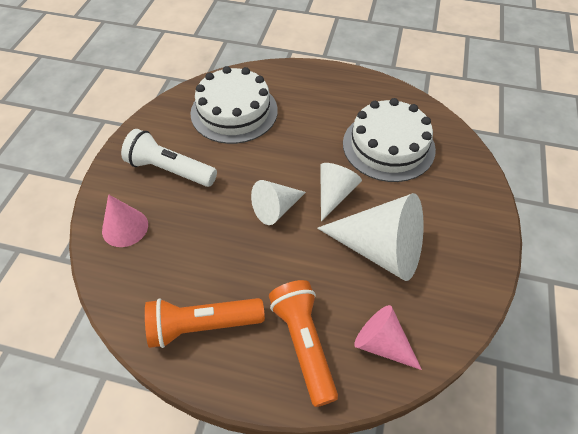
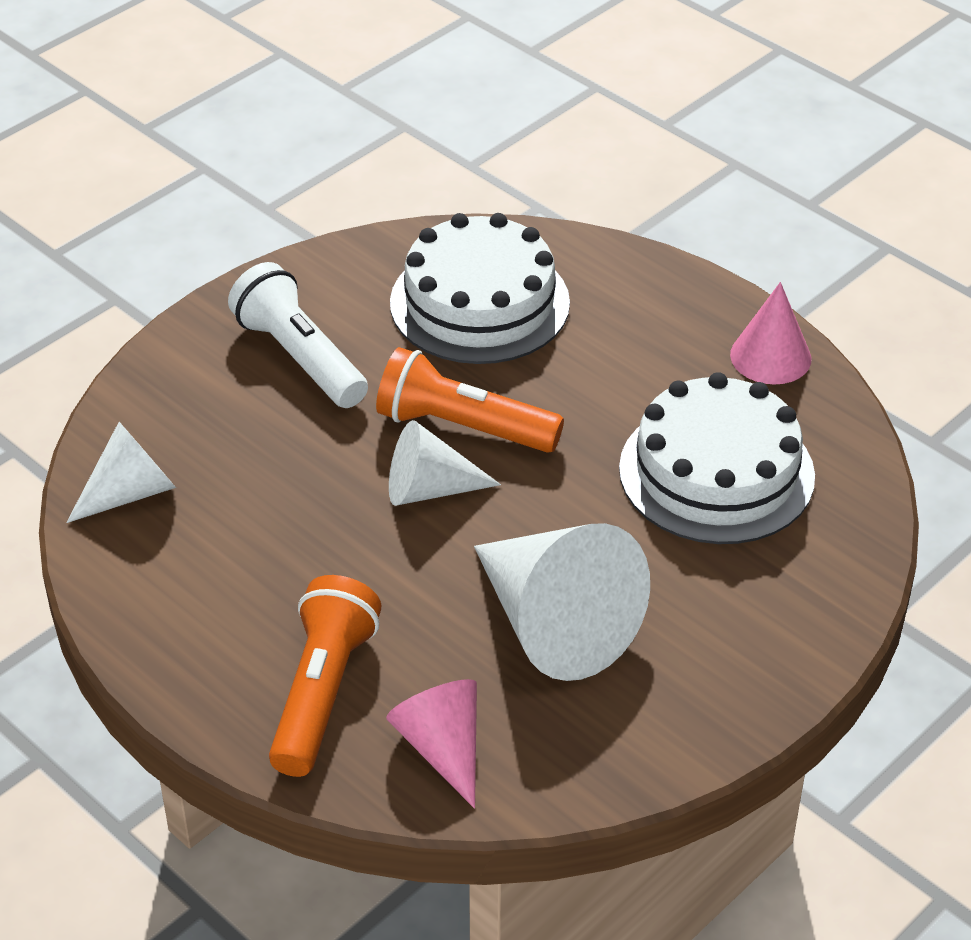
camera: 30 degrees right, 10 degrees down
pink cone [102,194,148,247] -> pink cone moved to [730,282,811,385]
orange flashlight [145,298,265,348] -> orange flashlight moved to [376,347,564,453]
white cone [320,163,362,222] -> white cone moved to [66,422,176,523]

